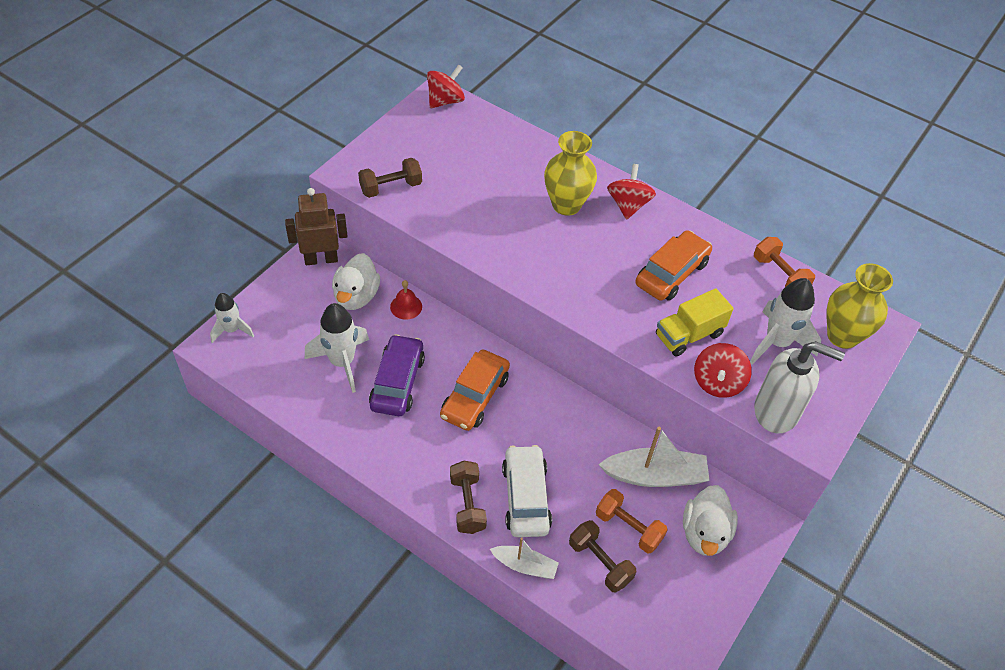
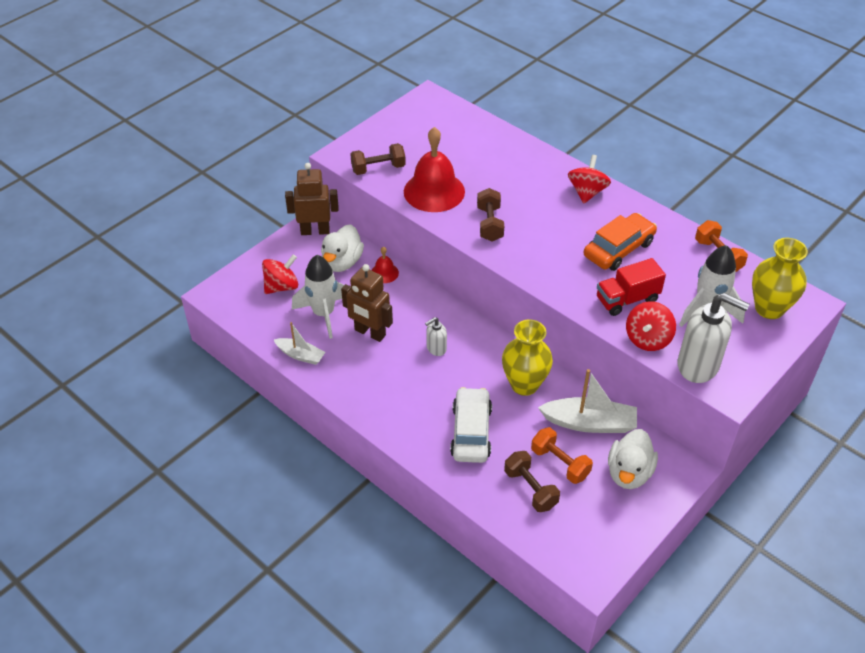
camera: 10 degrees right, 5 degrees down
white rocket [210,293,254,343] -> none
purple car [369,334,425,416] -> brown robot [341,264,393,342]
red spinning top [427,64,465,108] -> red spinning top moved to [262,254,298,294]
orange car [440,350,510,431] -> white soap dispenser [425,317,447,356]
brown dumbbell [450,461,487,534] -> brown dumbbell moved to [477,188,504,241]
white boat [490,538,559,579] -> white boat moved to [274,322,325,365]
yellow vase [544,131,597,216] -> yellow vase moved to [502,319,553,396]
yellow truck [656,288,734,356] -> red truck [597,258,666,316]
none -> red bell [404,127,465,212]

